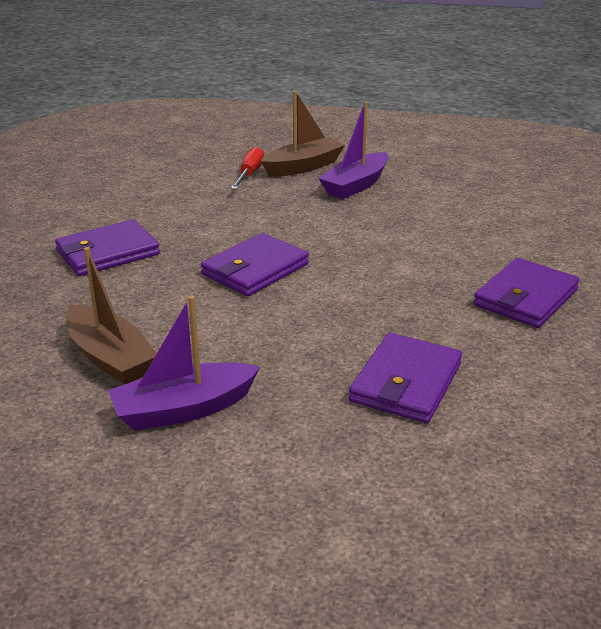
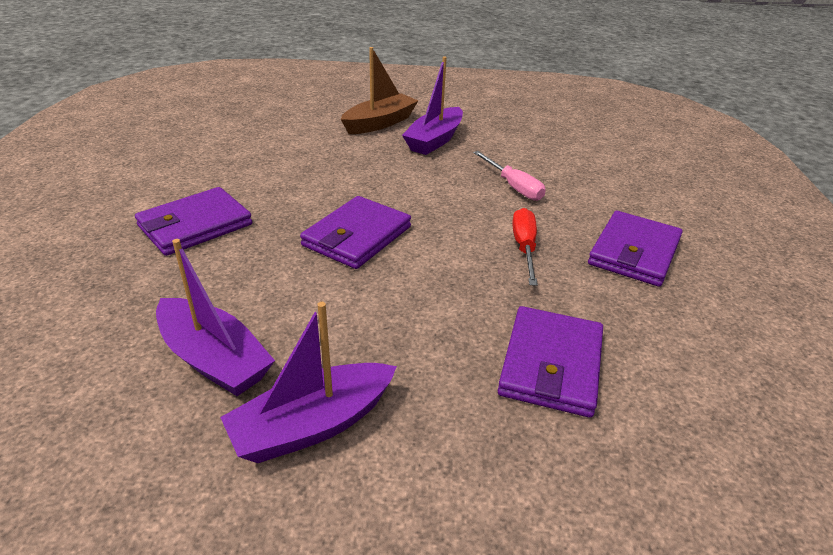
camera: 10 degrees left, 5 degrees up
brown boat [66,247,157,385] -> purple boat [156,239,275,396]
red screwdriver [231,147,264,189] -> red screwdriver moved to [512,208,538,286]
none -> pink screwdriver [473,151,546,201]

